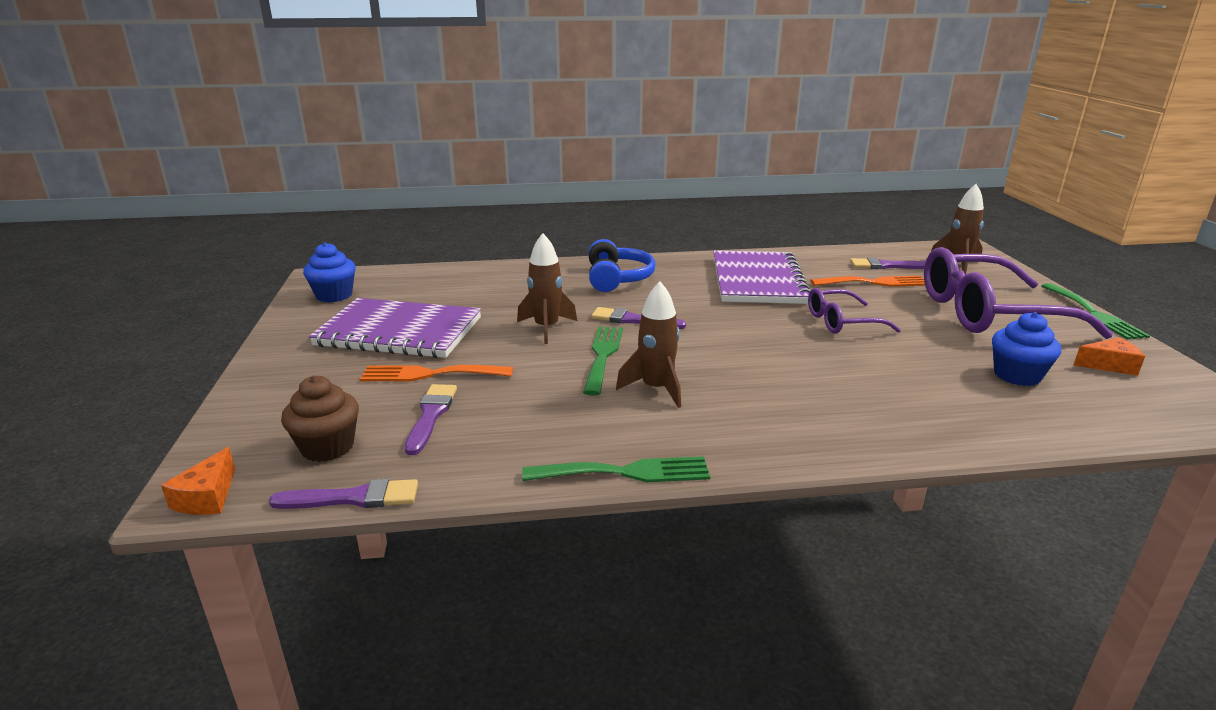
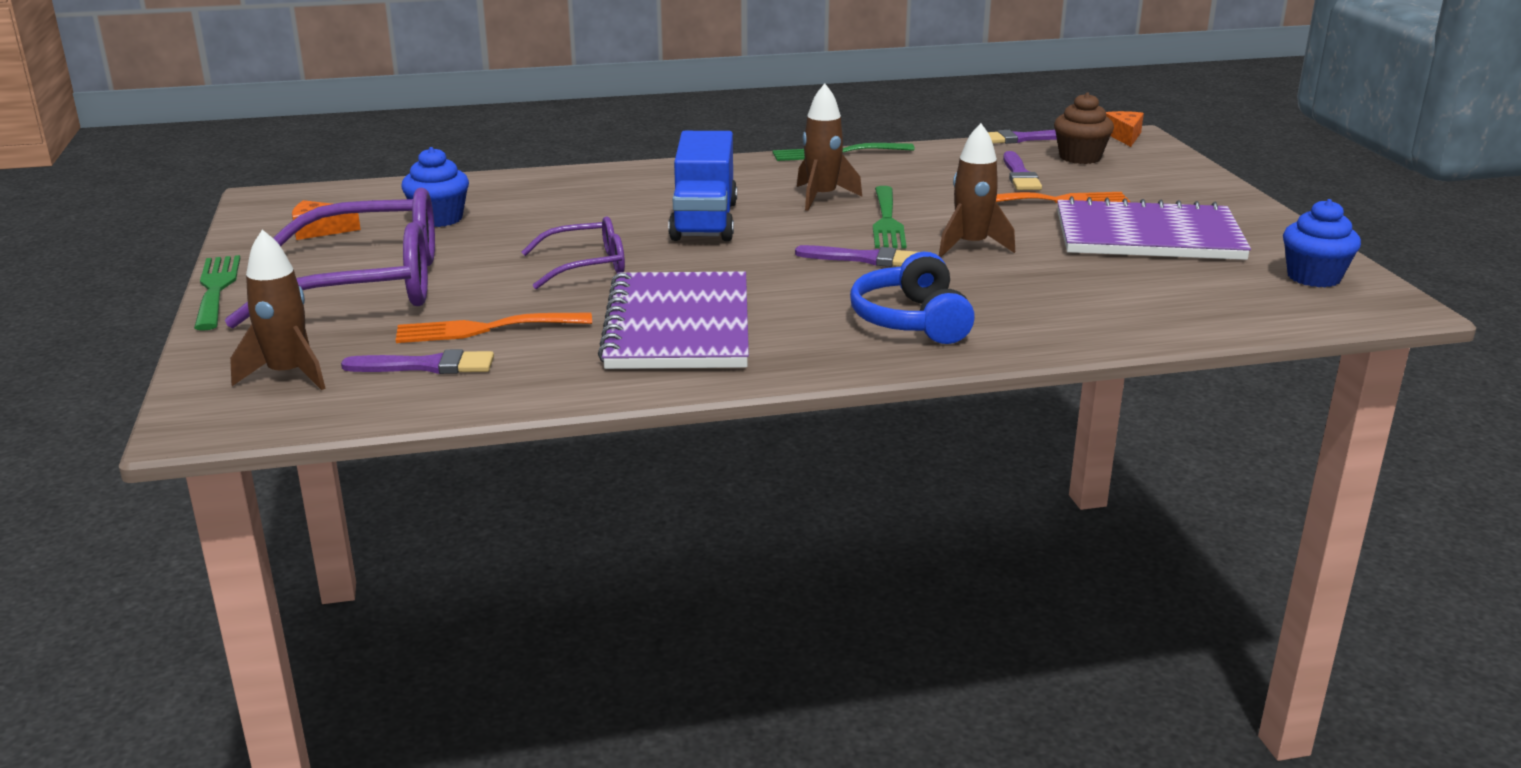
camera: 175 degrees right, 0 degrees up
none -> blue truck [668,131,737,241]

